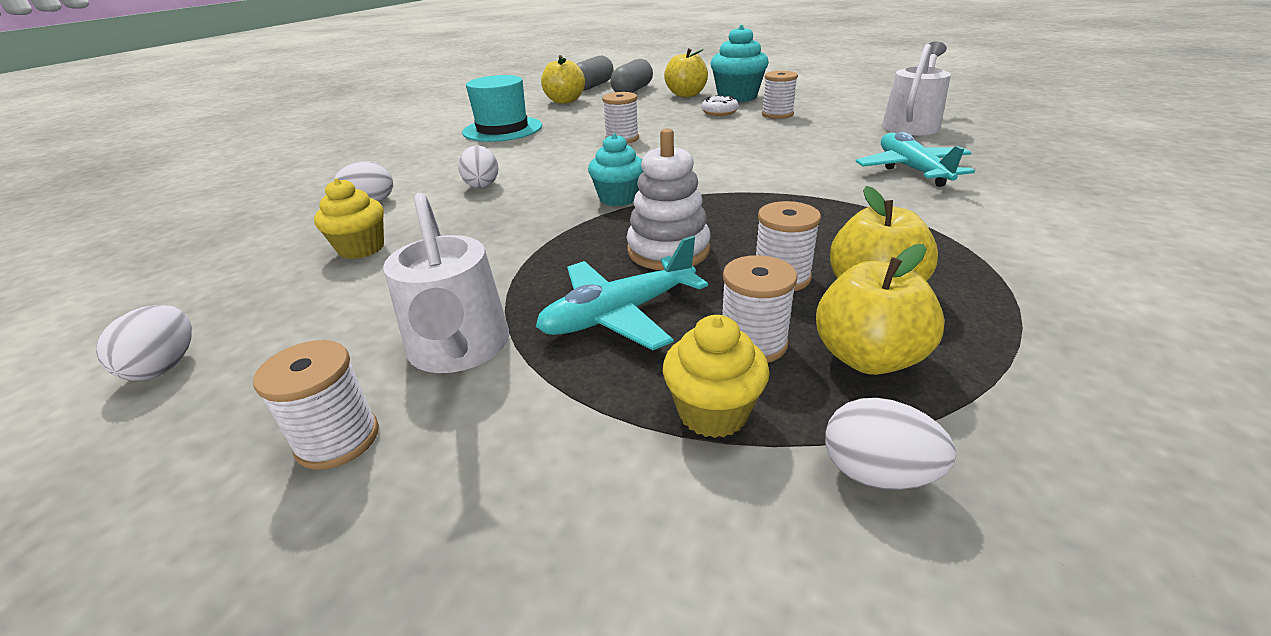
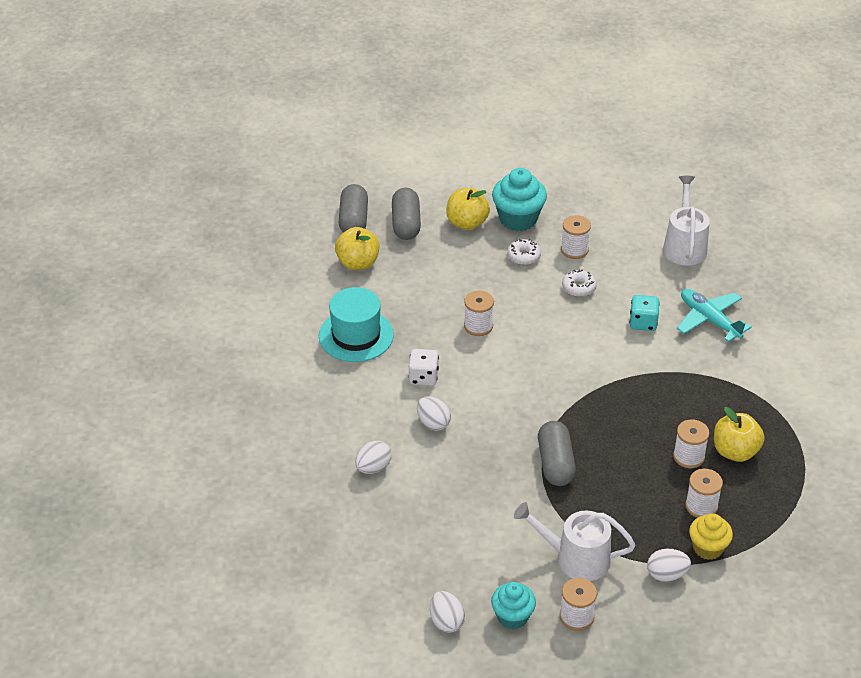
camera: 30 degrees left, 10 degrees up
yellow cupcake [314,178,384,259] -> none
white watering can [383,193,509,373] -> white watering can turned 150 degrees clockwise [514,502,636,581]
turquoise plane [536,236,708,350] -> none
turquoise cupcake [588,133,643,206] -> turquoise cupcake moved to [491,582,536,629]
white stacking toy [626,128,711,270] -> none
yellow apple [816,244,945,375] -> none
white egg [825,398,956,490] -> white egg moved to [647,549,691,582]
none -> white dice [408,349,439,386]
none -> grey capsule [538,421,576,486]
none -> white donut [562,269,597,297]
none -> turquoise dice [630,295,660,331]

